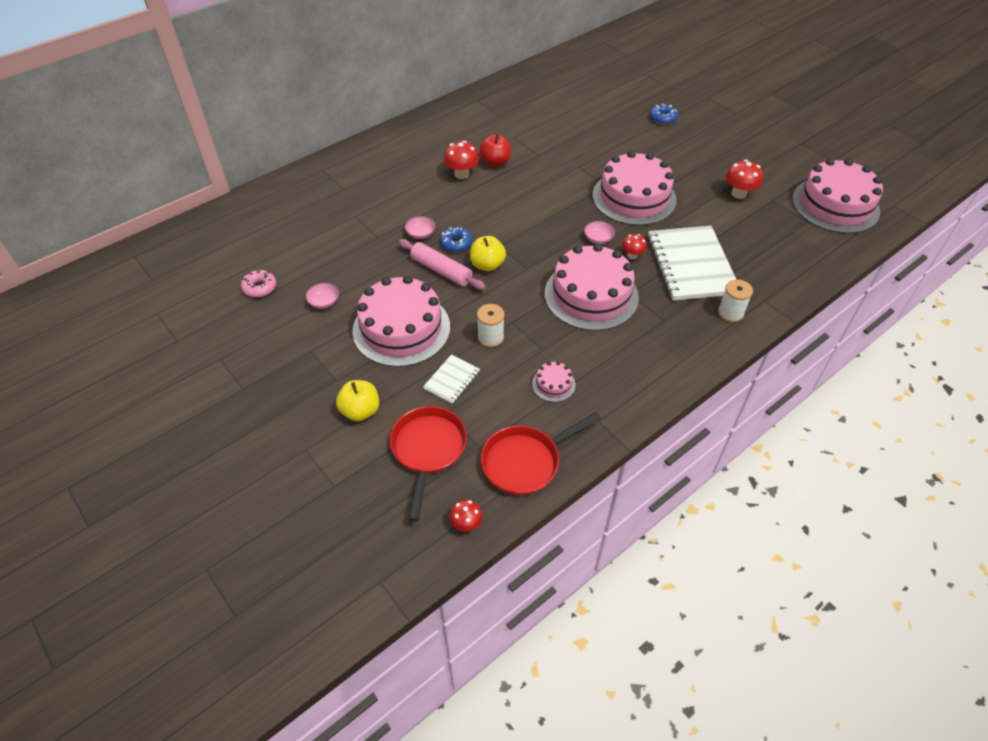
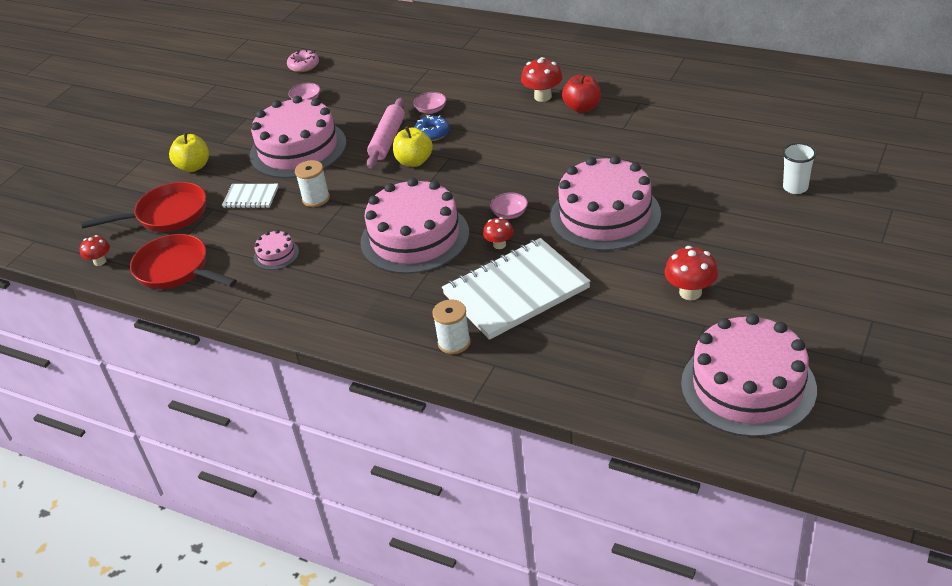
camera: 70 degrees right, 10 degrees down
blue donut [650,104,678,125] -> white cup [782,143,817,194]

